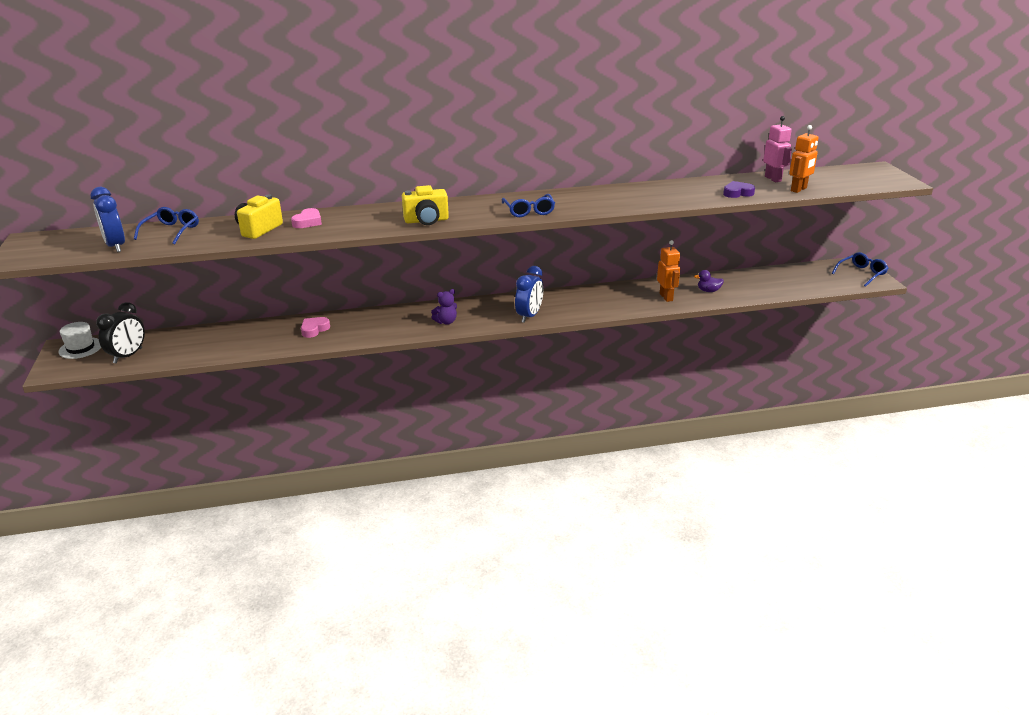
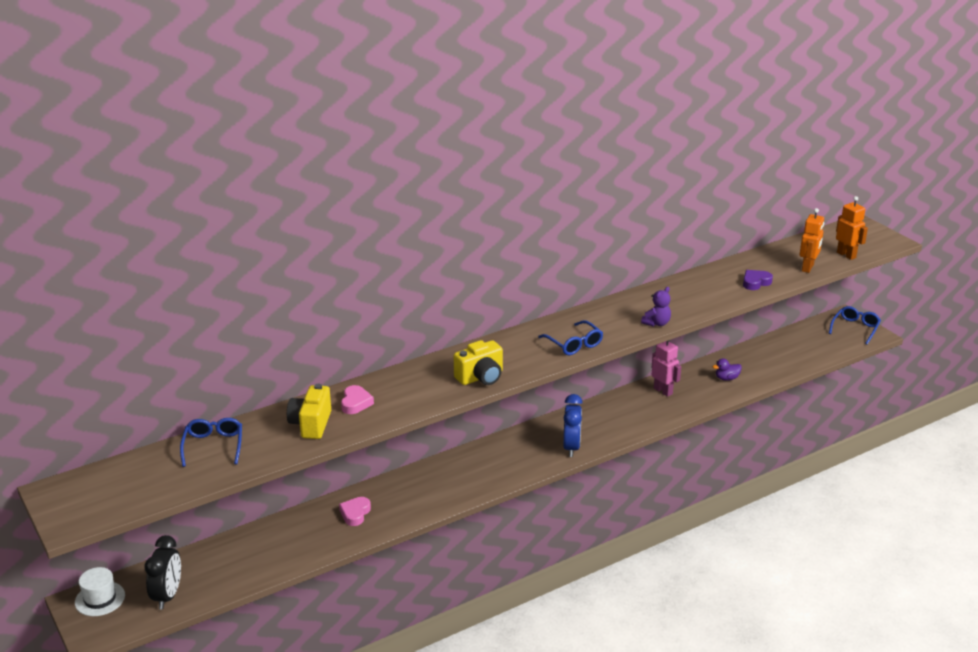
camera: 20 degrees left, 0 degrees up
blue clock [90,187,125,252] -> none
purple teddy bear [431,289,457,325] -> purple teddy bear moved to [641,287,671,327]
orange robot [657,240,680,302] -> orange robot moved to [836,196,868,260]
pink robot [763,116,792,182] -> pink robot moved to [652,341,681,397]

